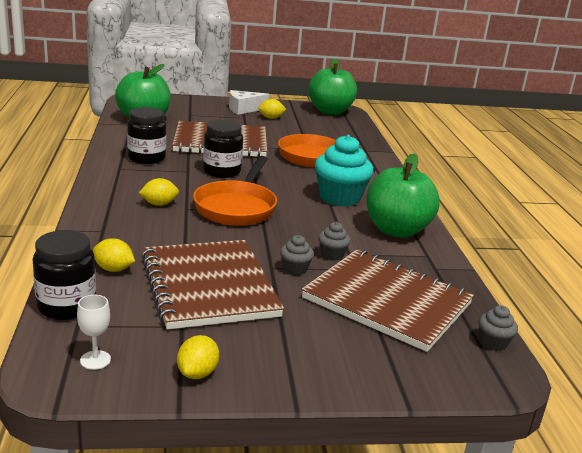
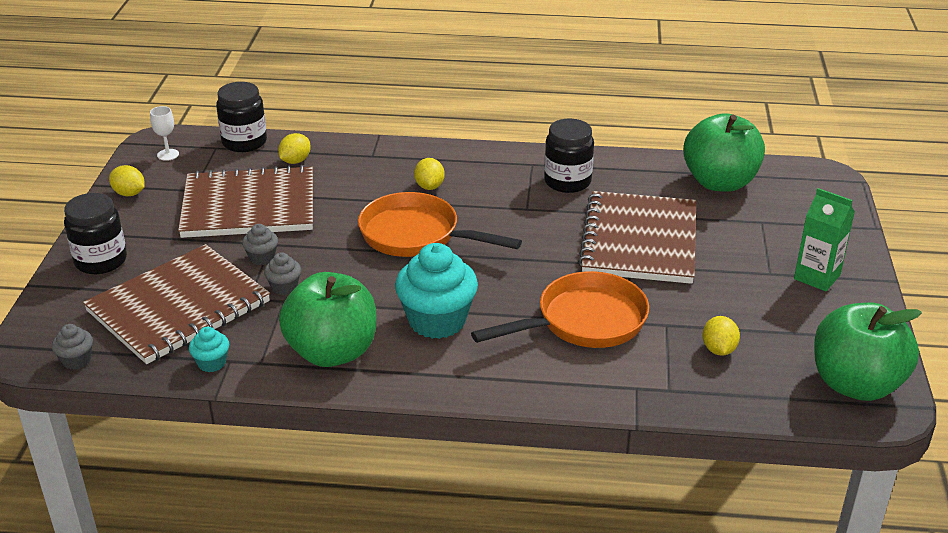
camera: 105 degrees right, 10 degrees up
black jar [203,120,243,178] -> black jar moved to [64,193,127,274]
white cheese [229,90,270,114] -> green carton [794,188,855,291]
yellow lemon [258,99,286,119] -> yellow lemon moved to [702,316,740,356]
none -> turquoise cupcake [189,327,229,372]

